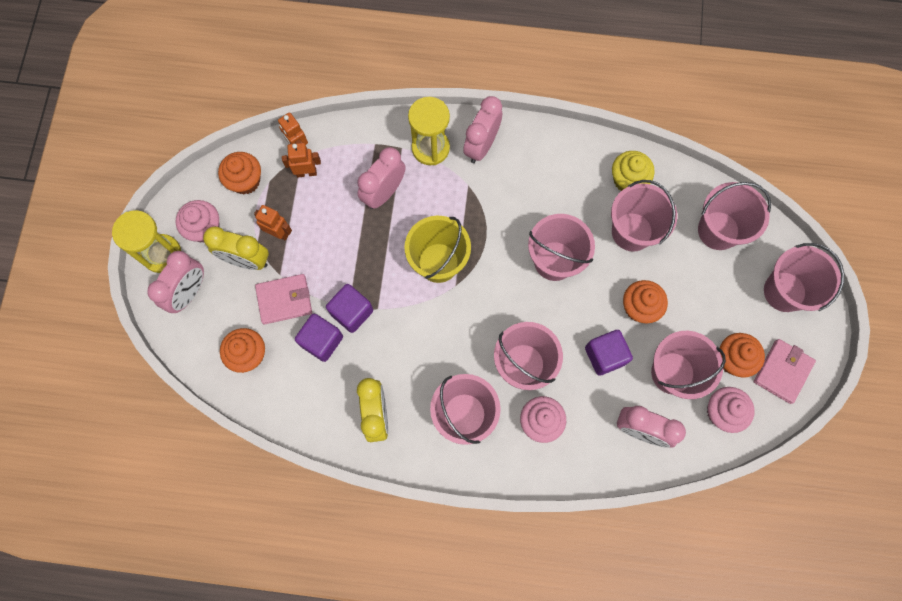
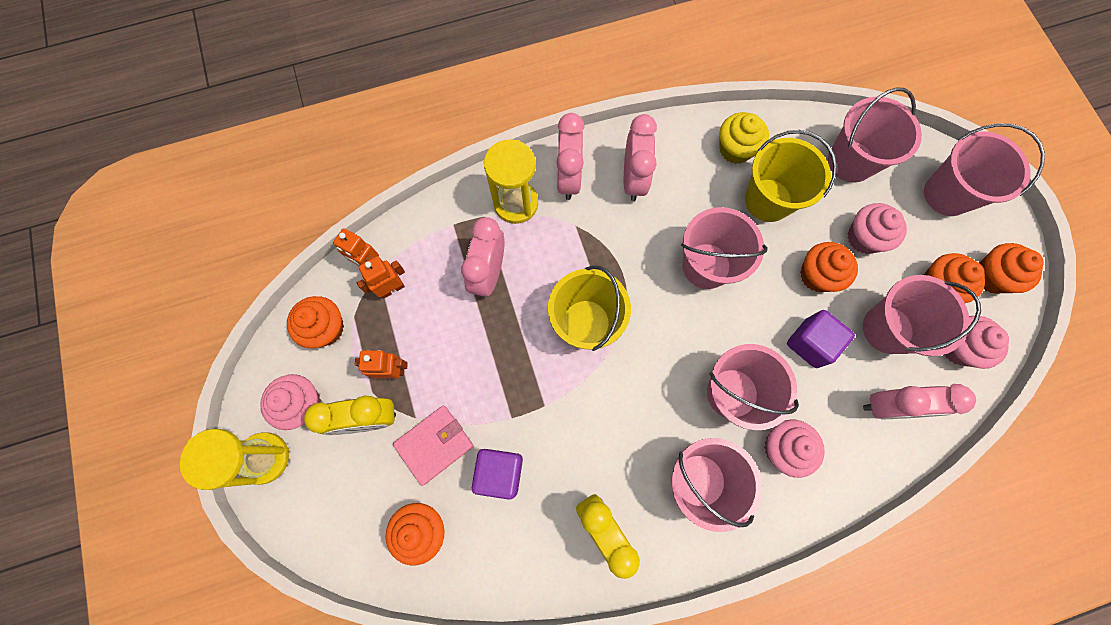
camera: 25 degrees left, 0 degrees up
pink clock [147,251,204,313] -> pink clock moved to [624,114,657,201]
purple cube [326,284,373,333] -> none
pink bucket [611,180,677,252] -> yellow bucket [745,130,837,222]
pink wallet [754,339,816,404] -> orange cupcake [980,243,1044,293]
none -> pink cupcake [848,203,907,254]

